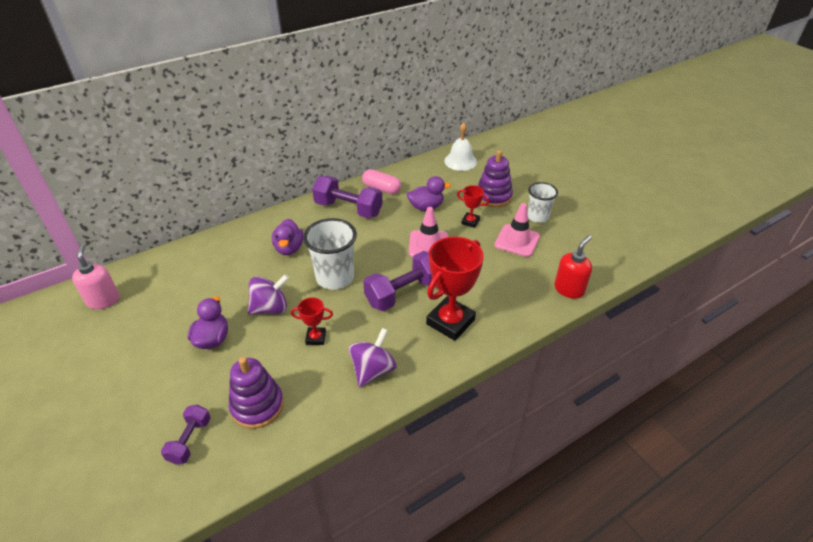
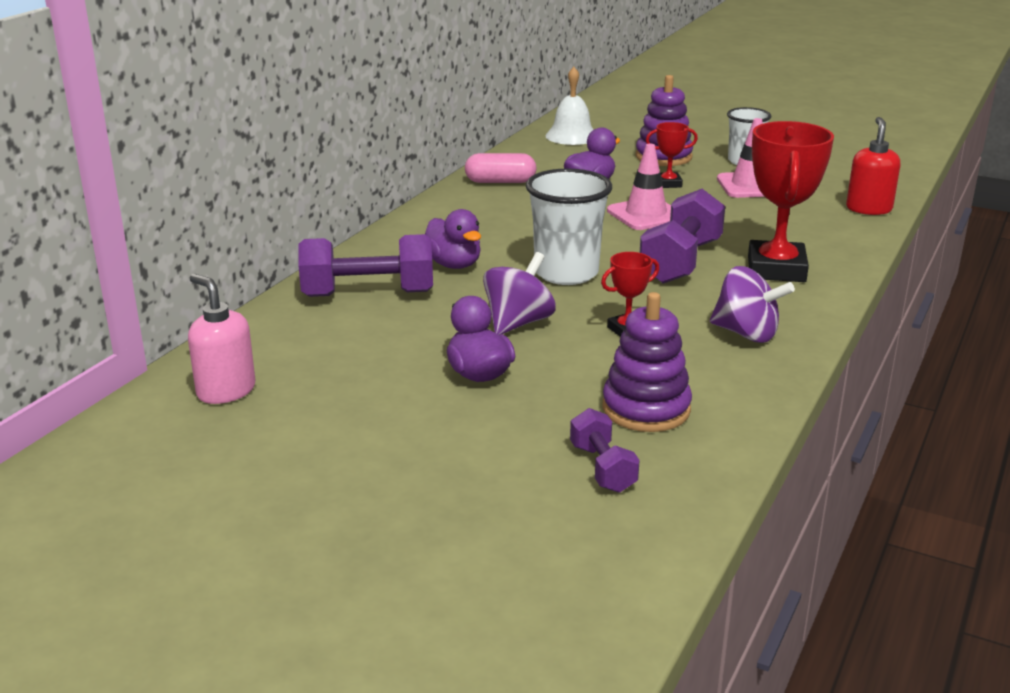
camera: 30 degrees left, 15 degrees down
purple dumbbell [312,176,383,218] -> purple dumbbell moved to [299,234,433,297]
purple spinning top [349,328,397,387] -> purple spinning top turned 120 degrees clockwise [710,266,795,343]

